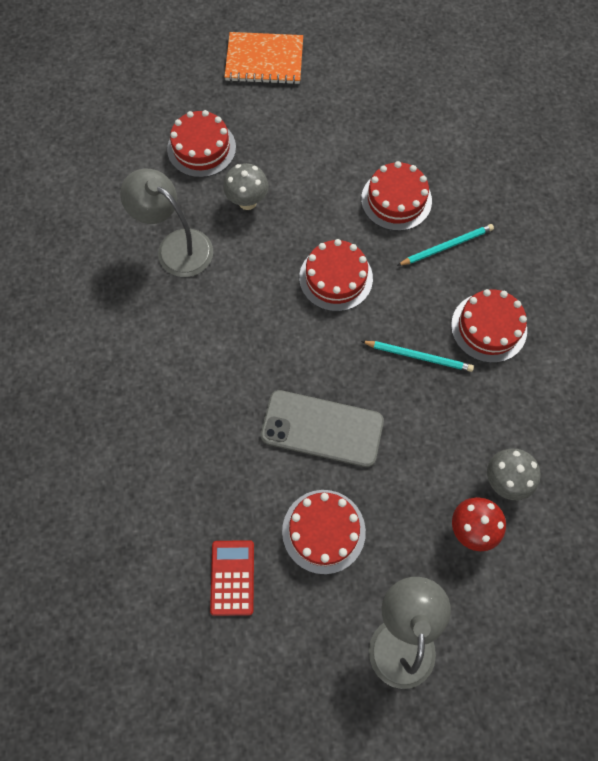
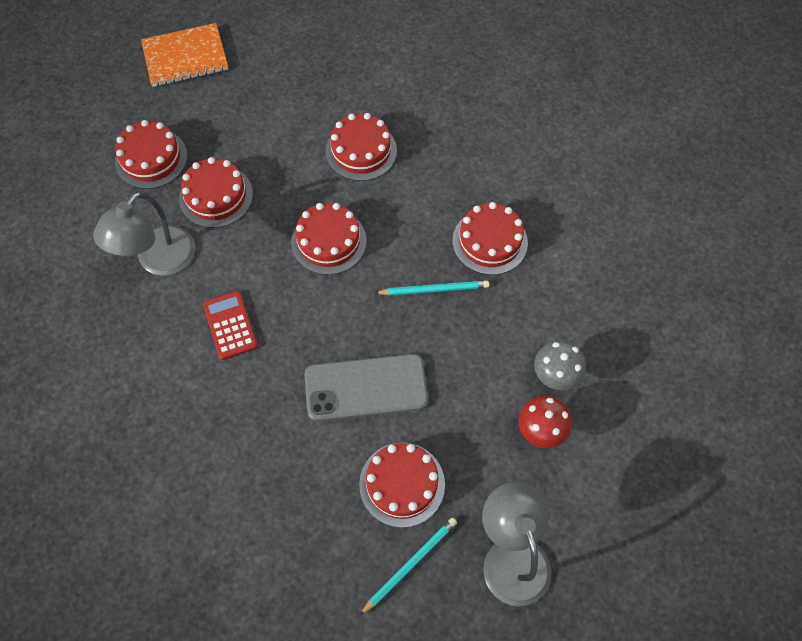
camera: 20 degrees left, 5 degrees down
grey lamp [120,169,213,277] -> grey lamp turned 75 degrees counterclockwise [93,192,195,276]
red calculator [210,540,254,616] -> red calculator moved to [203,291,258,360]
grey mushroom [223,163,269,210] -> red cake [179,157,253,228]
turquoise pencil [397,224,494,266] -> turquoise pencil moved to [360,518,457,615]

